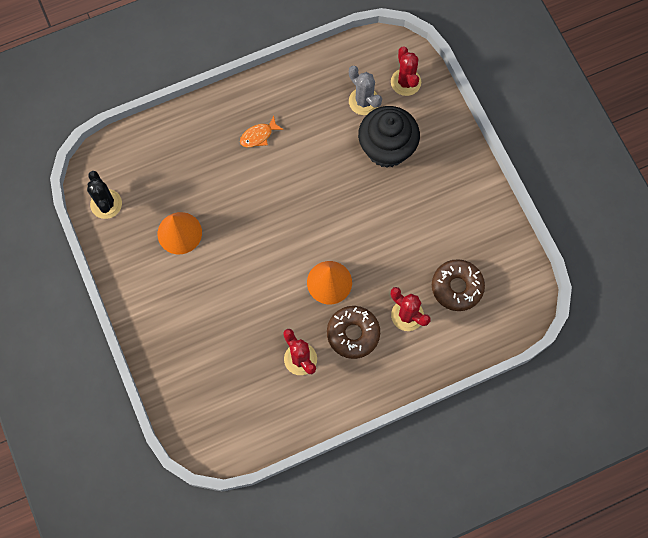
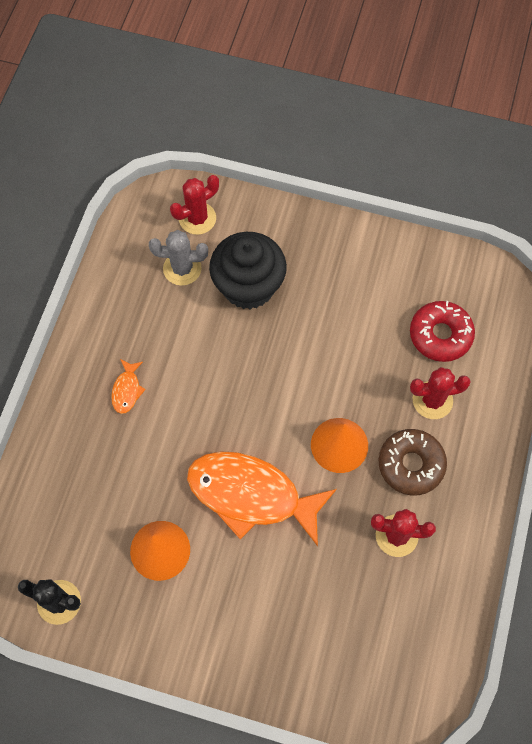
camera: 50 degrees left, 5 degrees down
red cactus [391,46,421,96] -> red cactus turned 60 degrees counterclockwise [170,175,219,235]
brown donut [432,259,485,311] -> red donut [410,301,475,362]
none -> orange fish [187,451,337,546]

